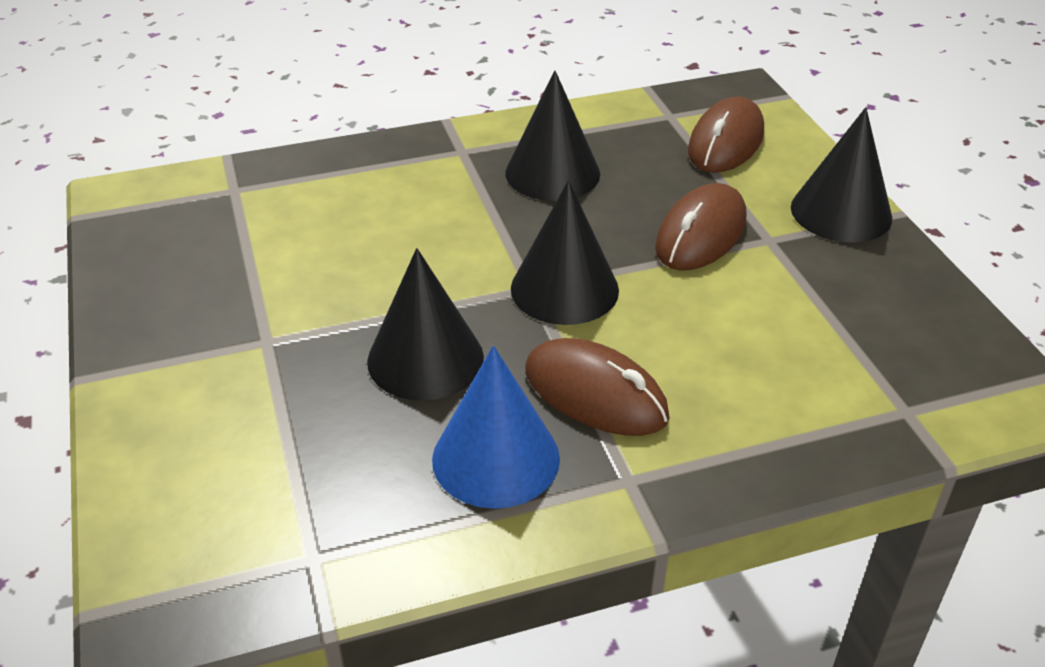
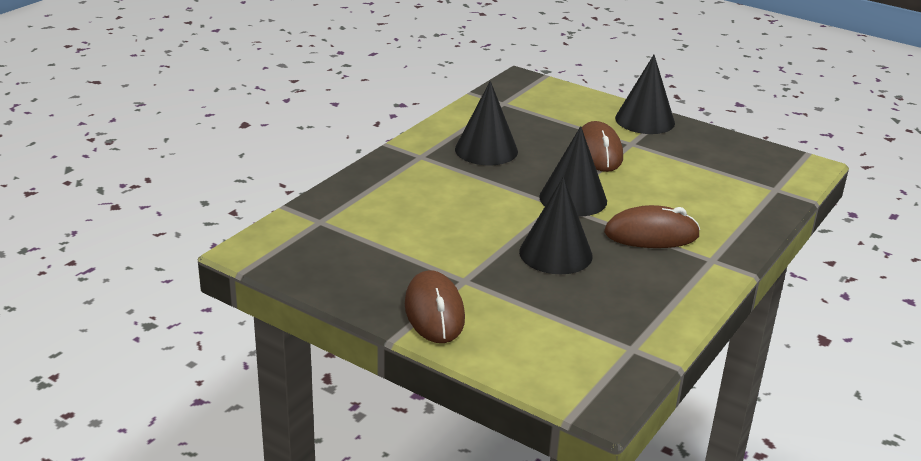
camera: 40 degrees left, 10 degrees down
blue cone [432,345,560,509] -> none
brown mouse [688,97,764,173] -> brown mouse moved to [405,270,465,343]

